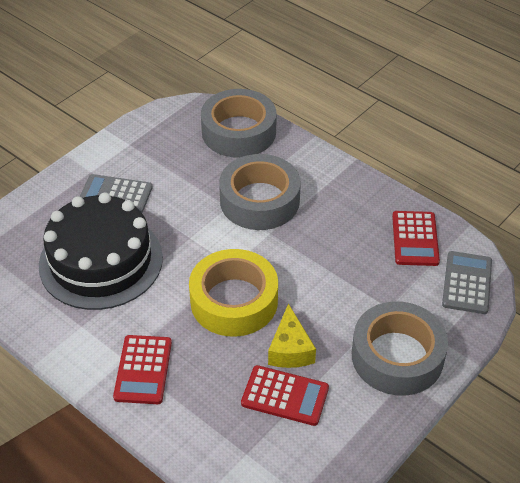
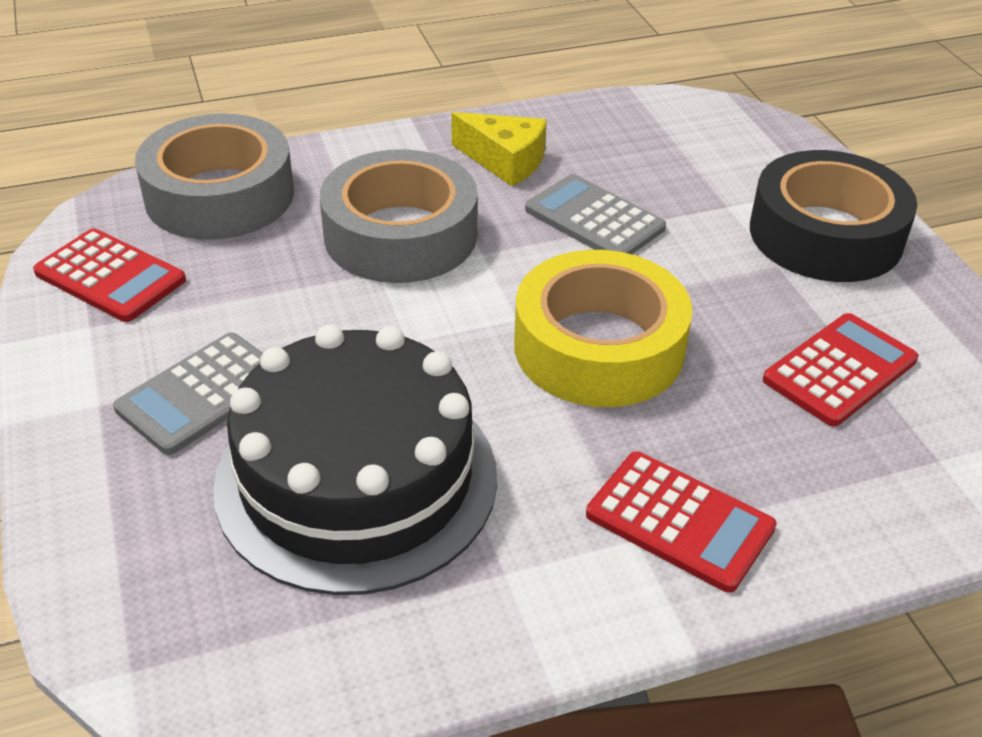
camera: 60 degrees left, 5 degrees down
yellow cheese [268,303,316,368] -> yellow cheese moved to [451,112,547,186]
grey tape [352,301,448,396] -> black tape [750,150,917,282]
red calculator [392,211,440,266] -> red calculator moved to [33,229,186,322]
grey calculator [442,251,492,314] -> grey calculator moved to [525,174,666,254]

